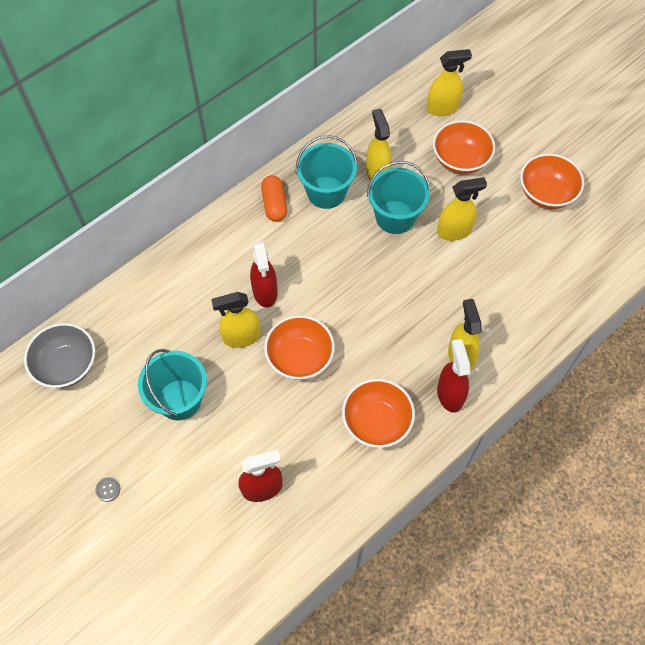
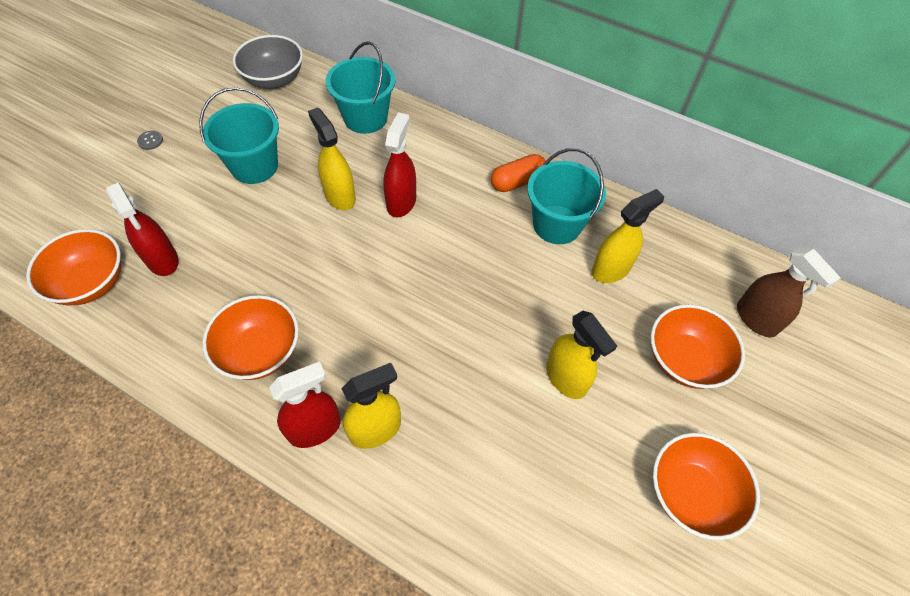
camera: 70 degrees right, 5 degrees down
red spray bottle [250,241,278,307] -> red spray bottle turned 135 degrees clockwise [383,112,416,217]
orange bowl [264,315,335,380] -> orange bowl moved to [26,229,121,305]
turquoise bucket [367,161,430,234] -> turquoise bucket moved to [326,41,396,134]
yellow spray bottle [427,49,472,116] -> brown spray bottle [737,248,841,337]

